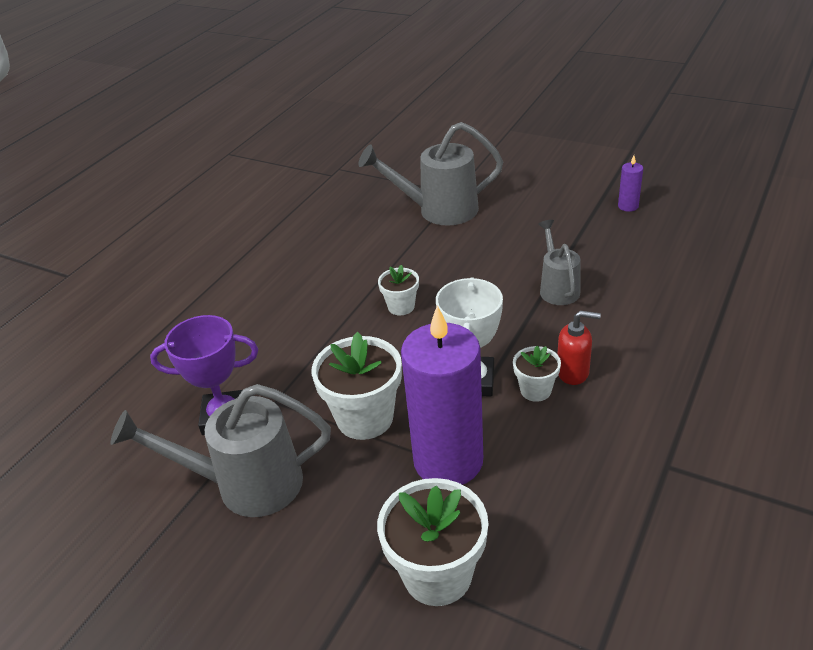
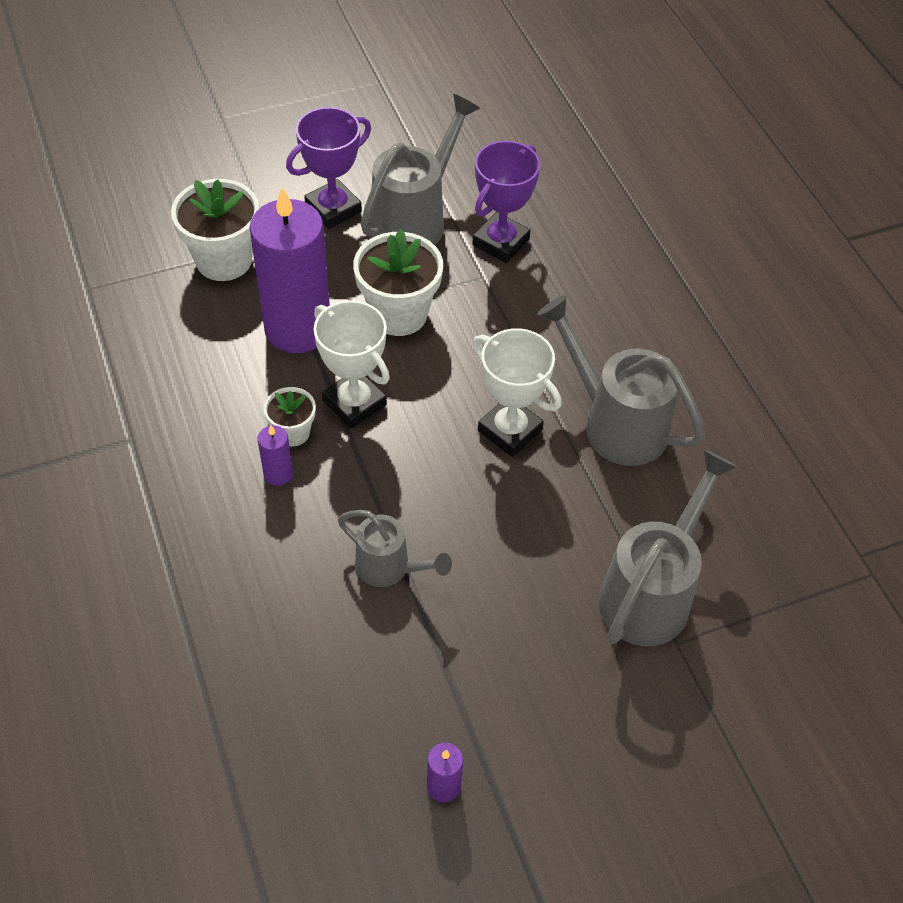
camera: 125 degrees right, 15 degrees up
white flower pot [378,265,419,315] -> white trophy [473,328,562,457]
red soap dispenser [557,310,601,385] -> purple candle [258,425,293,486]
none -> purple trophy [286,107,371,229]
none -> grey watering can [537,295,705,466]

